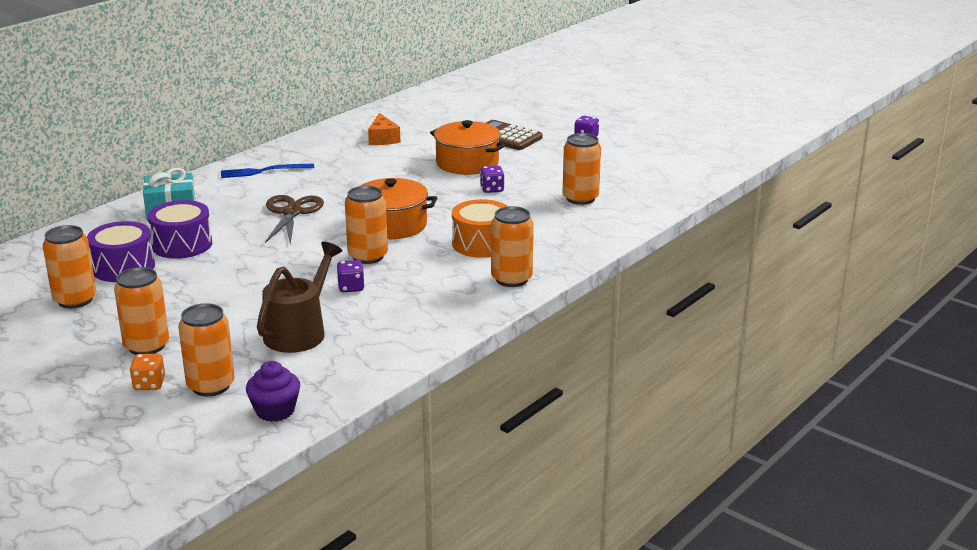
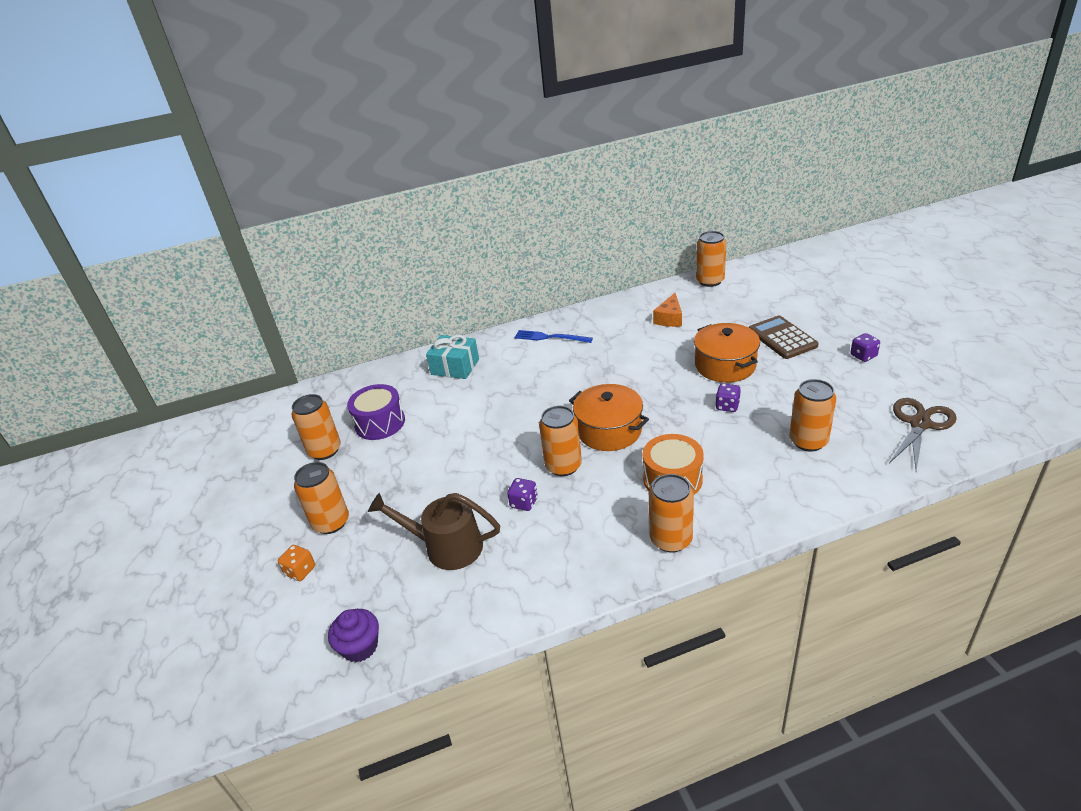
camera: 35 degrees right, 10 degrees up
purple drum [148,200,212,259] -> none
orange can [178,303,235,397] -> orange can moved to [696,231,726,287]
brown watering can [257,242,342,353] -> brown watering can turned 135 degrees counterclockwise [368,493,500,570]
brown scissors [265,195,324,244] -> brown scissors moved to [889,398,957,471]

